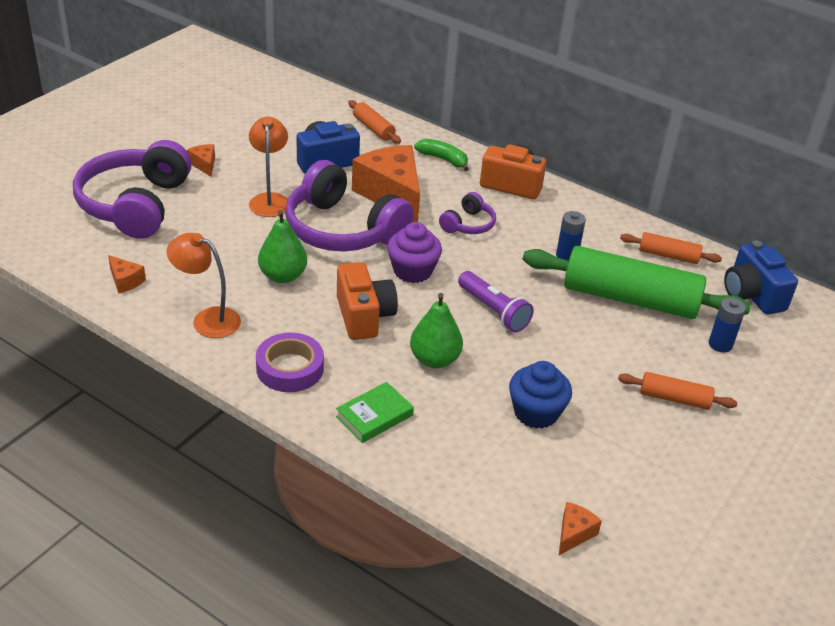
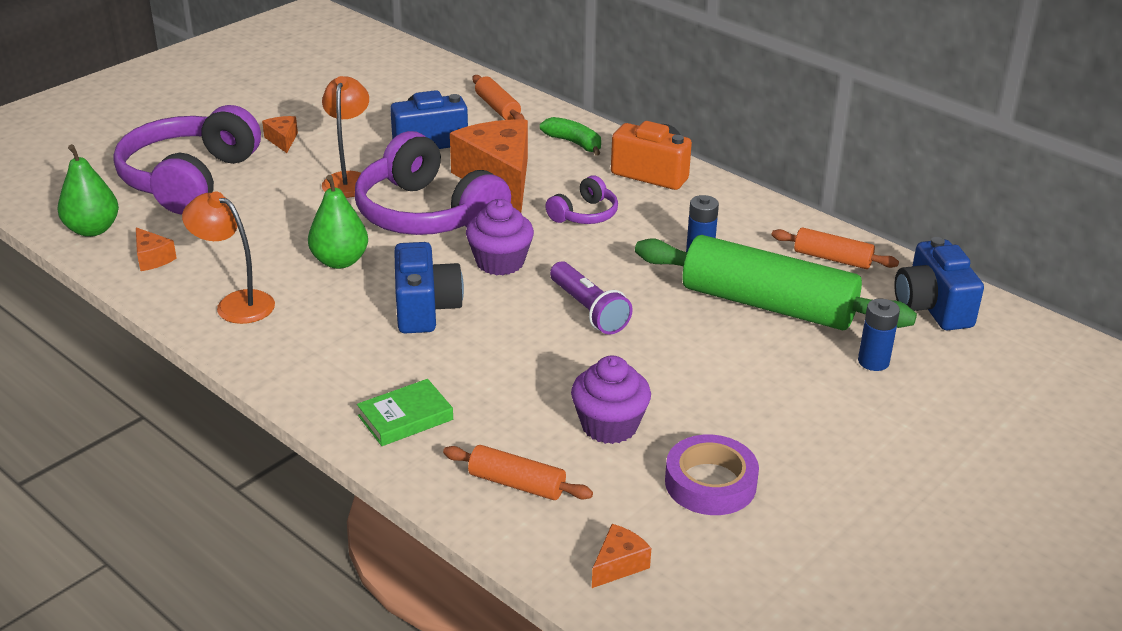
camera: 10 degrees right, 5 degrees down
purple tape [256,333,324,392] -> purple tape moved to [665,435,759,515]
orange camera [337,262,398,340] -> blue camera [394,242,464,333]
green pear [410,293,463,368] -> green pear moved to [58,144,119,237]
blue cupcake [509,361,572,429] -> purple cupcake [571,356,651,444]
orange rolling pin [618,372,737,410] -> orange rolling pin moved to [443,445,593,500]

